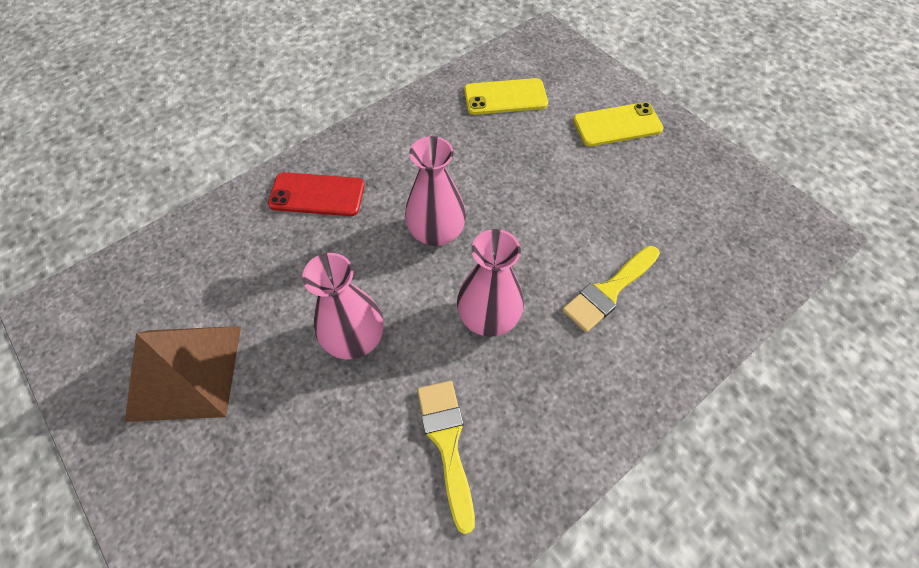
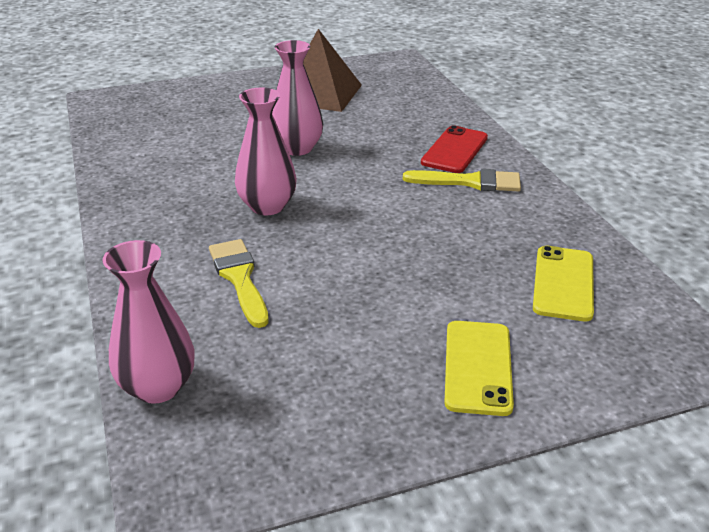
camera: 110 degrees right, 25 degrees down
pink vase [405,136,466,246] -> pink vase moved to [102,240,195,404]
yellow brush [417,381,475,534] -> yellow brush moved to [403,169,521,191]

